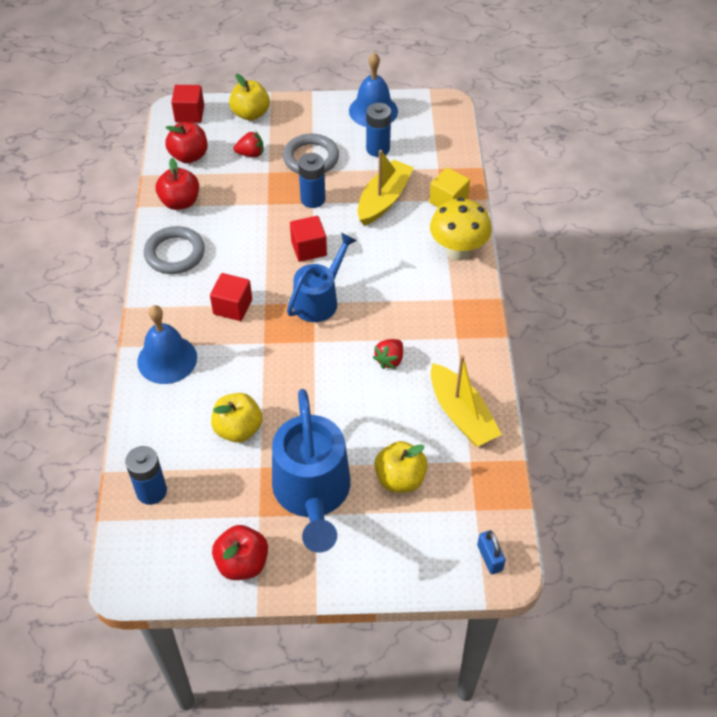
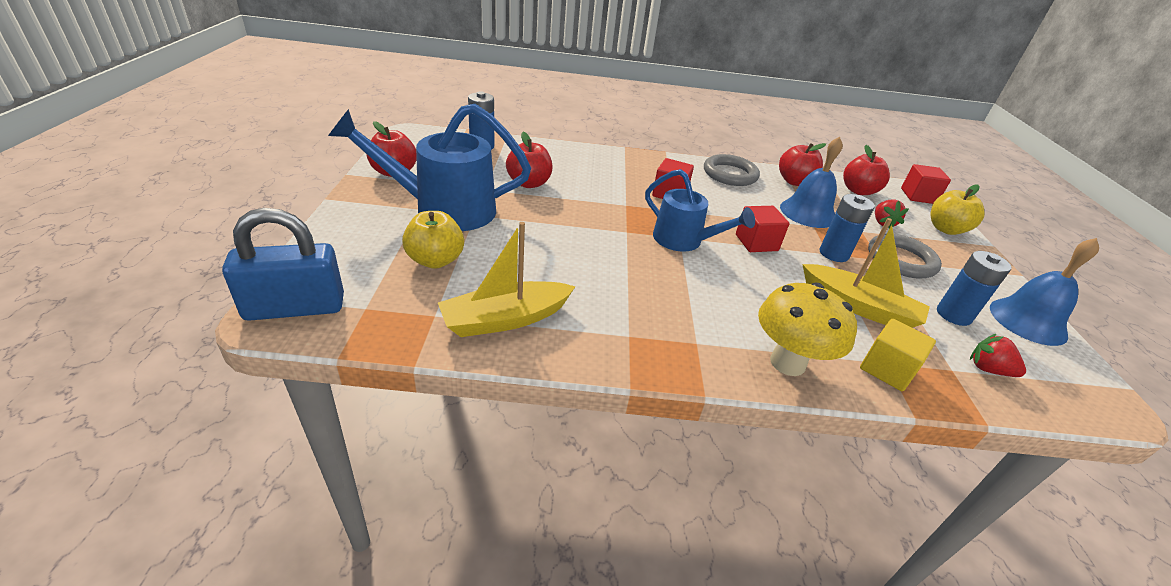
camera: 90 degrees right, 15 degrees down
blue bell [137,305,197,384] -> blue bell moved to [780,136,843,228]
yellow apple [211,393,263,443] -> red apple [506,132,553,188]
red strawberry [373,339,403,369] -> red strawberry moved to [970,334,1026,377]
blue padlock [477,530,506,574] -> blue padlock [222,208,344,321], size x2.07

